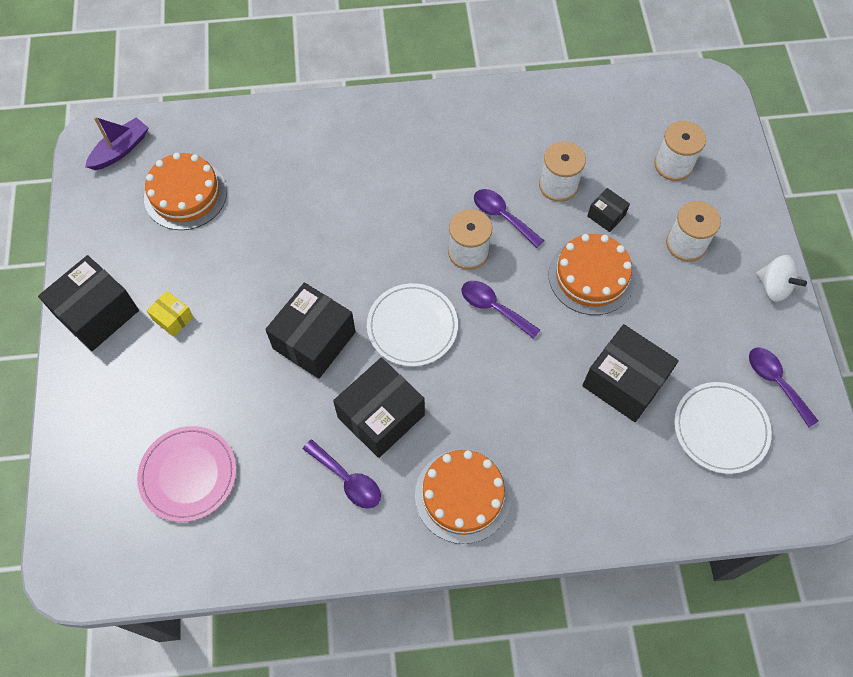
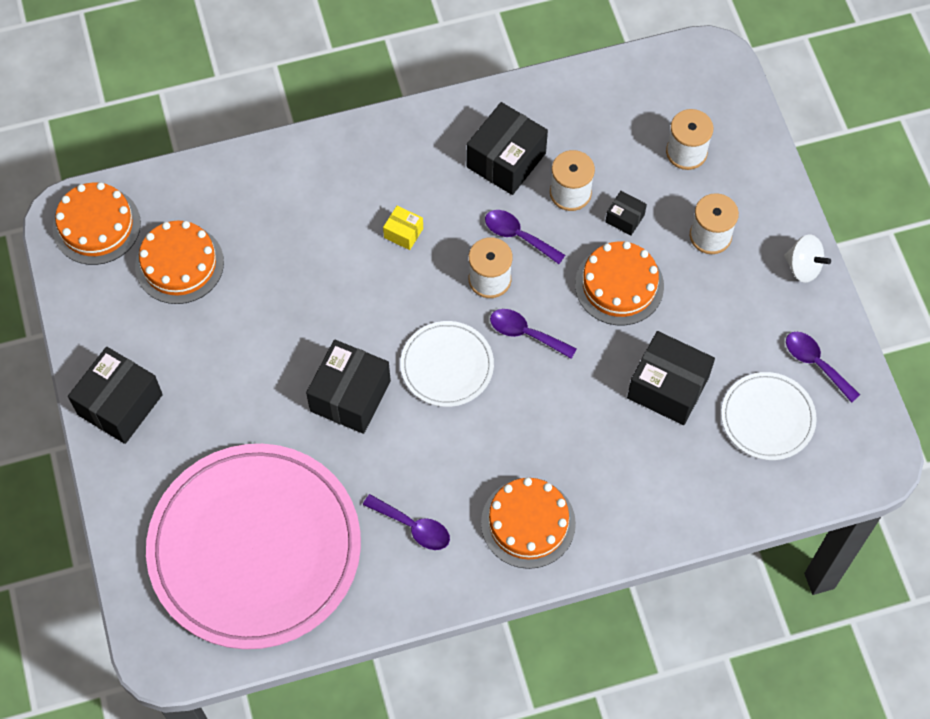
camera: 10 degrees left, 0 degrees up
purple boat [85,117,148,170] -> orange cake [52,182,141,265]
pink plate [137,426,236,522] -> pink plate [146,444,361,649], size x2.18
yellow box [146,291,193,337] -> yellow box moved to [383,206,423,250]
black box [333,358,425,458] -> black box moved to [467,102,548,195]

